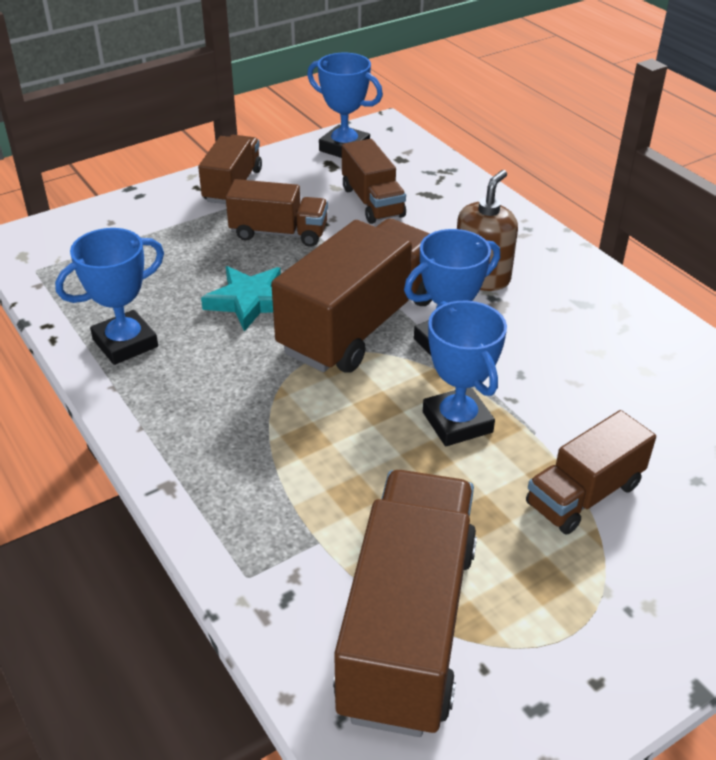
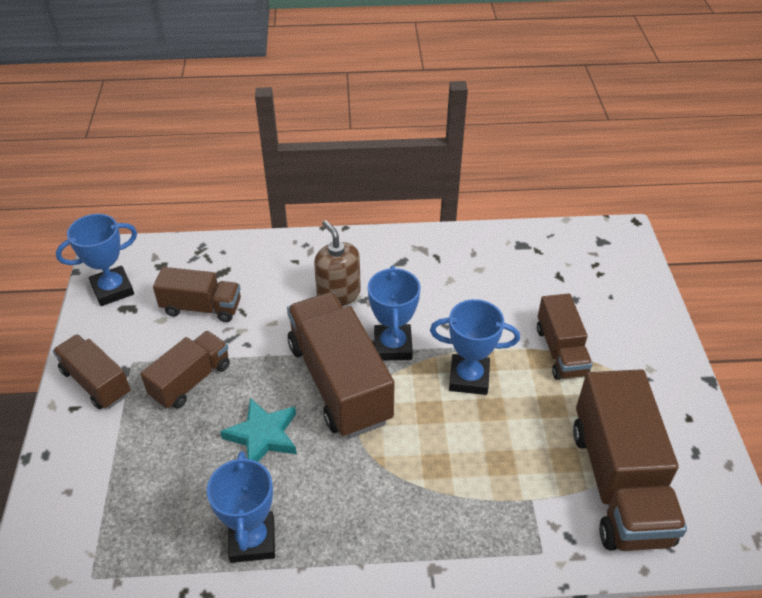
camera: 60 degrees left, 5 degrees up
brown truck [333,470,477,737] -> brown truck turned 135 degrees counterclockwise [573,369,687,551]

